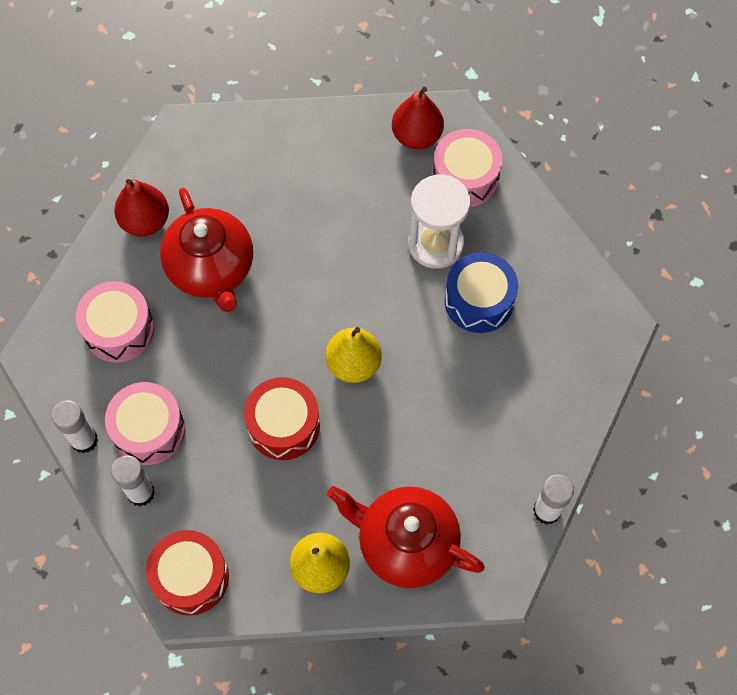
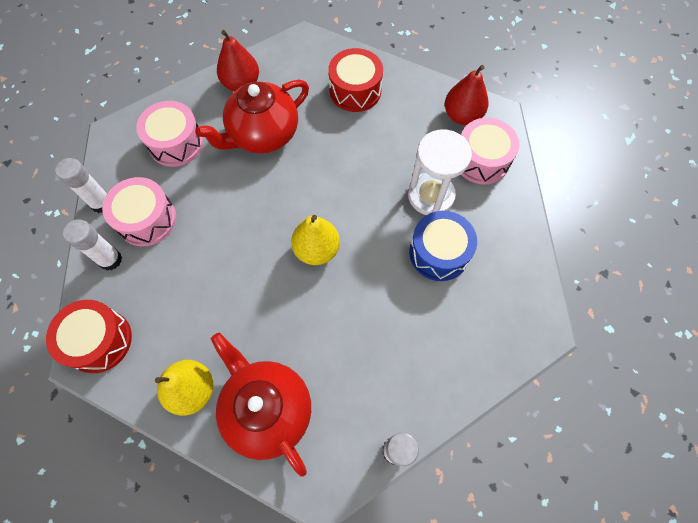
camera: 30 degrees right, 0 degrees up
red teapot [160,188,253,312] -> red teapot turned 45 degrees clockwise [195,80,309,153]
red drum [244,377,320,460] -> red drum moved to [328,48,383,112]

